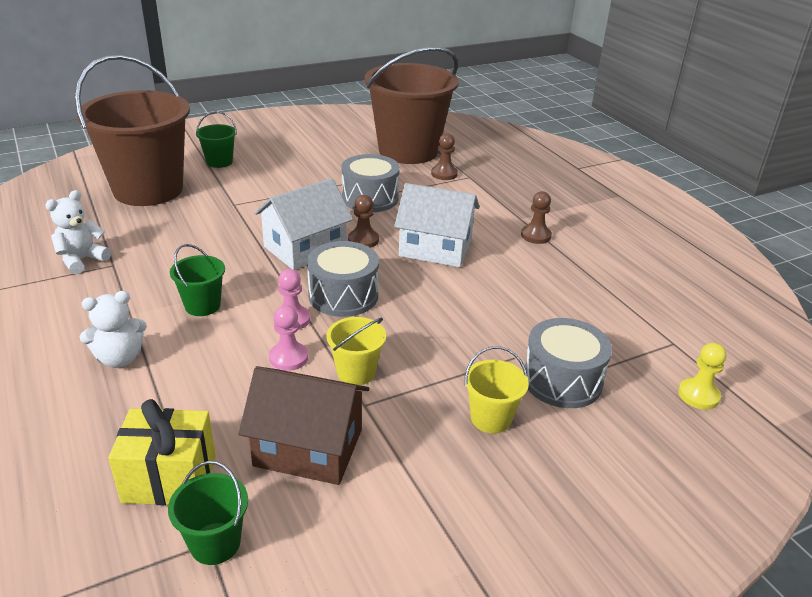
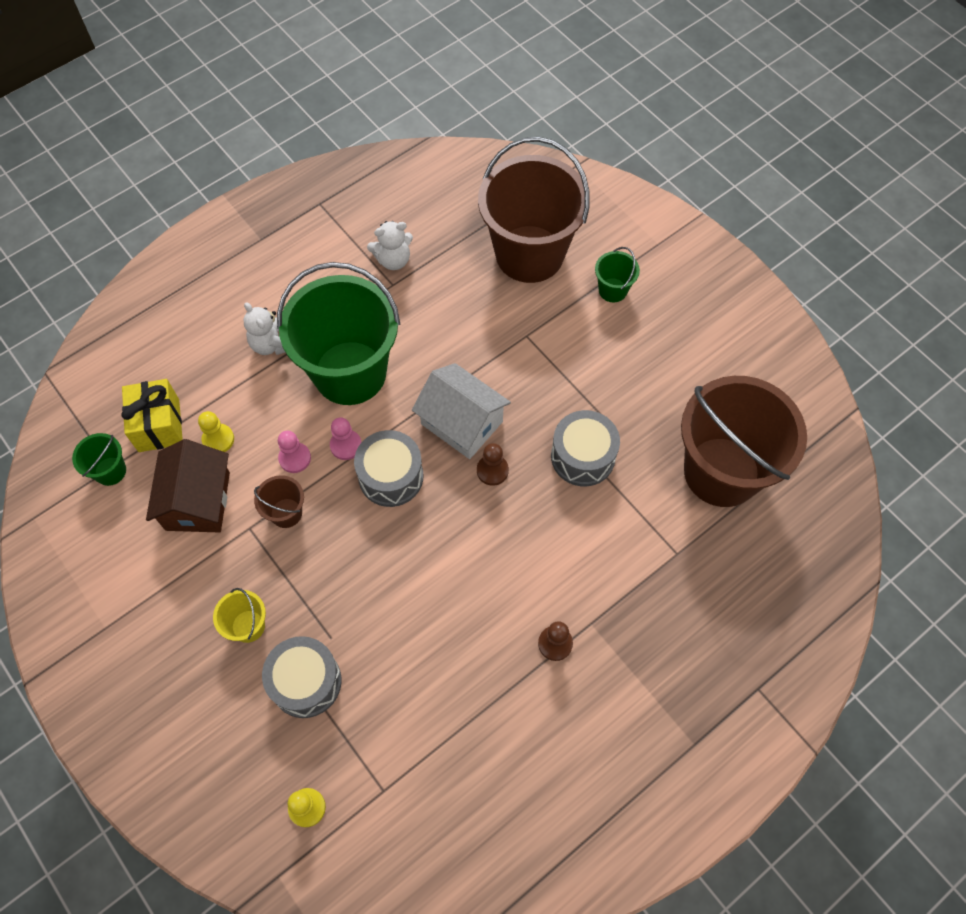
camera: 80 degrees right, 30 degrees up
white teddy bear [45,190,111,274] -> white teddy bear turned 135 degrees clockwise [367,221,413,270]
green bucket [170,244,225,316] -> green bucket [277,262,400,405], size x2.43
yellow bucket [326,317,386,385] -> brown bucket [254,475,304,528]
white house [394,183,479,267] -> none
brown pawn [431,133,458,180] -> none
none -> yellow pawn [198,411,234,452]

